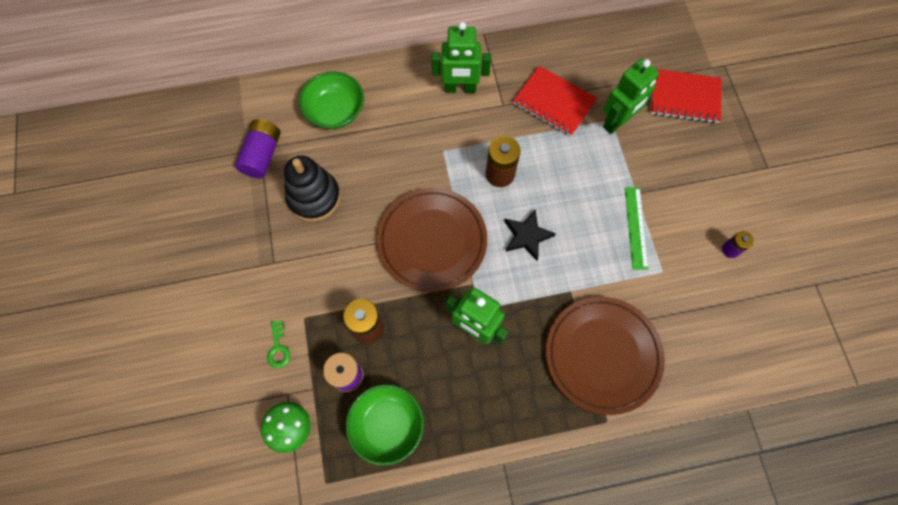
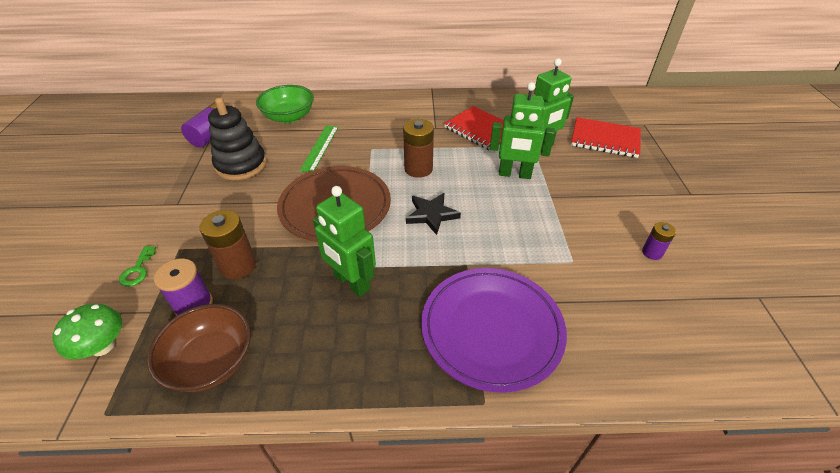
camera: 10 degrees right, 25 degrees down
green bowl [346,384,424,466] -> brown bowl [147,304,251,392]
green robot [432,22,491,93] -> green robot moved to [490,82,555,179]
brown plate [546,297,665,415] -> purple plate [421,268,567,393]
green ruler [625,187,649,270] -> green ruler moved to [300,125,338,172]

